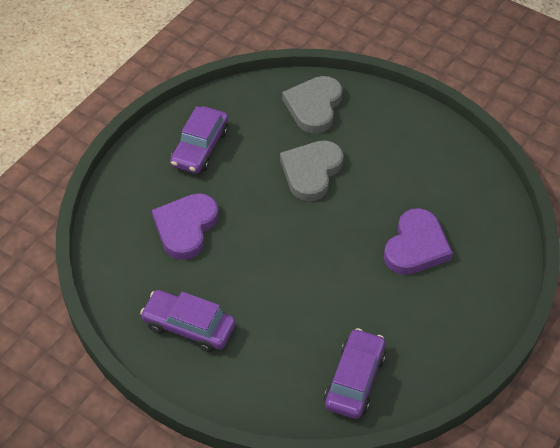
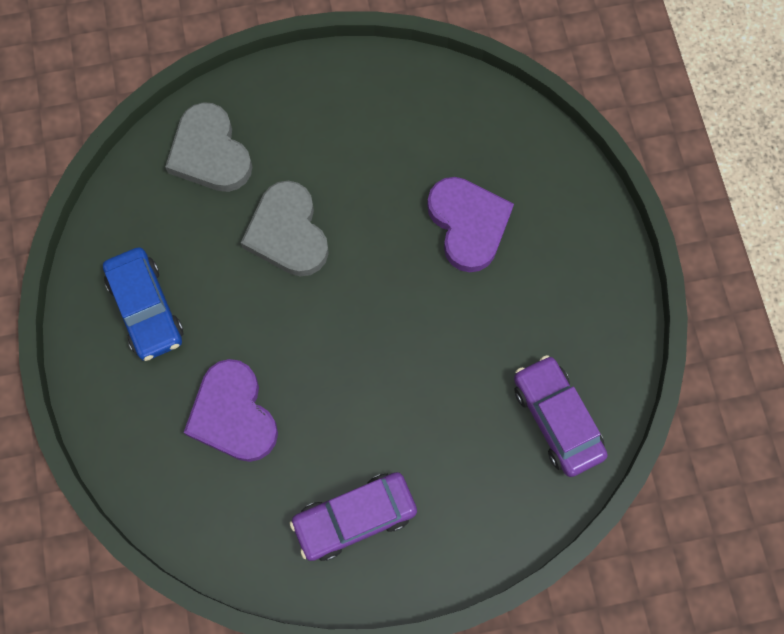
camera: 45 degrees left, 20 degrees up
purple car [170,106,228,174] -> blue car [103,247,183,361]

